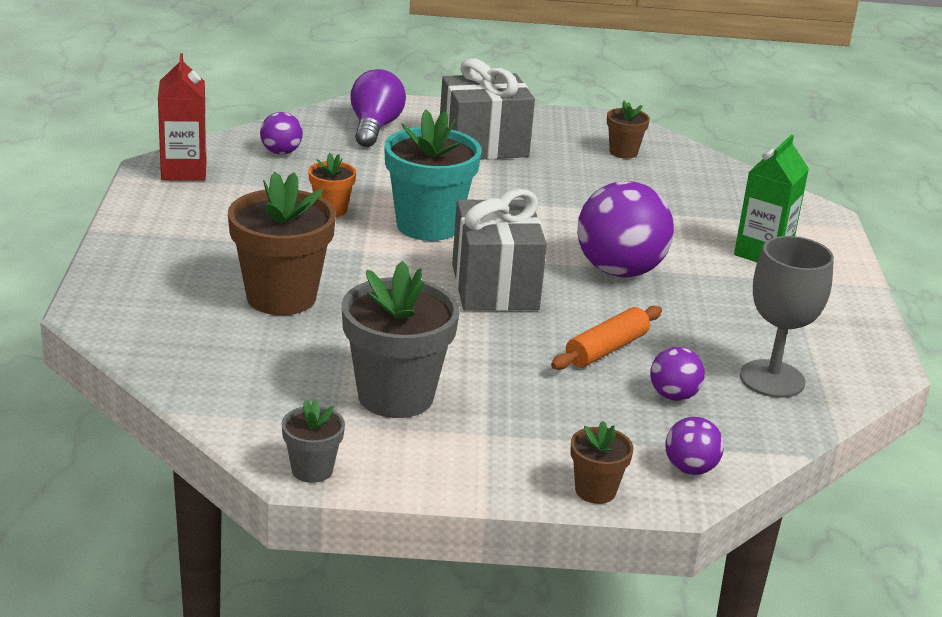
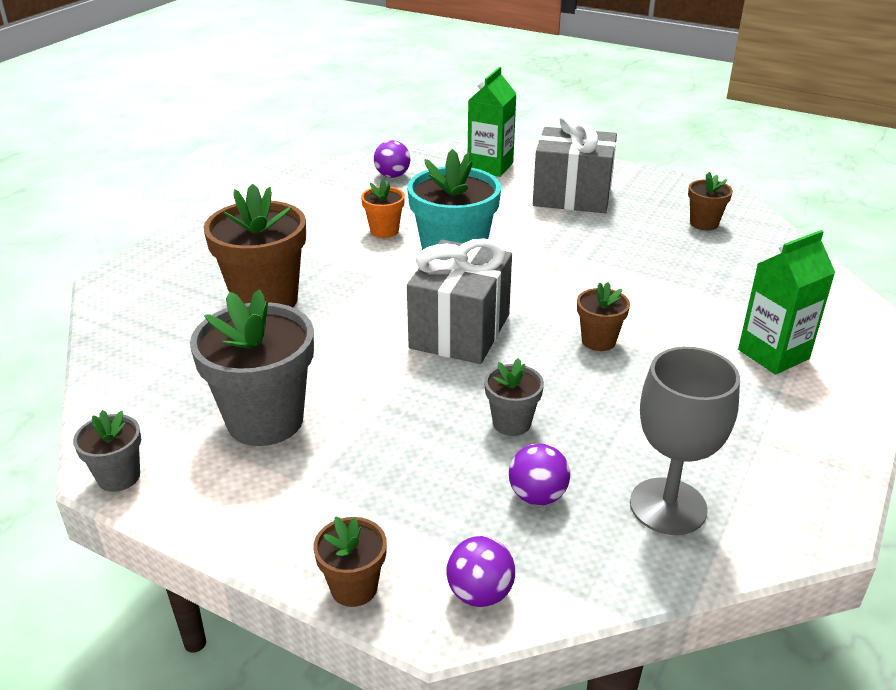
camera: 30 degrees right, 5 degrees up
red carton [158,53,206,181] -> none
purple light bulb [350,69,406,147] -> green carton [468,67,517,177]
orange rolling pin [551,306,662,370] -> grey flower pot [484,358,544,436]
purple ball [577,181,674,277] -> brown flower pot [577,282,630,351]

